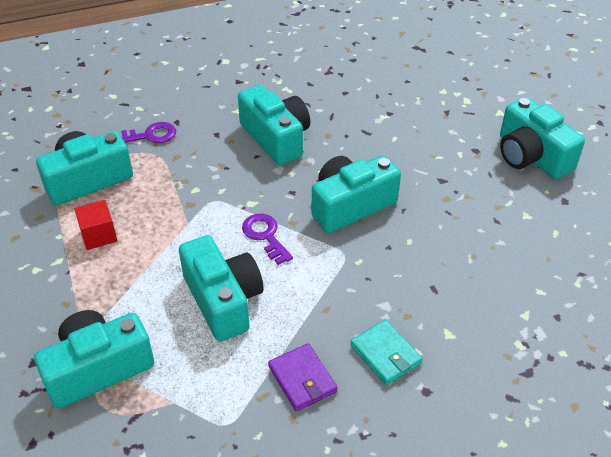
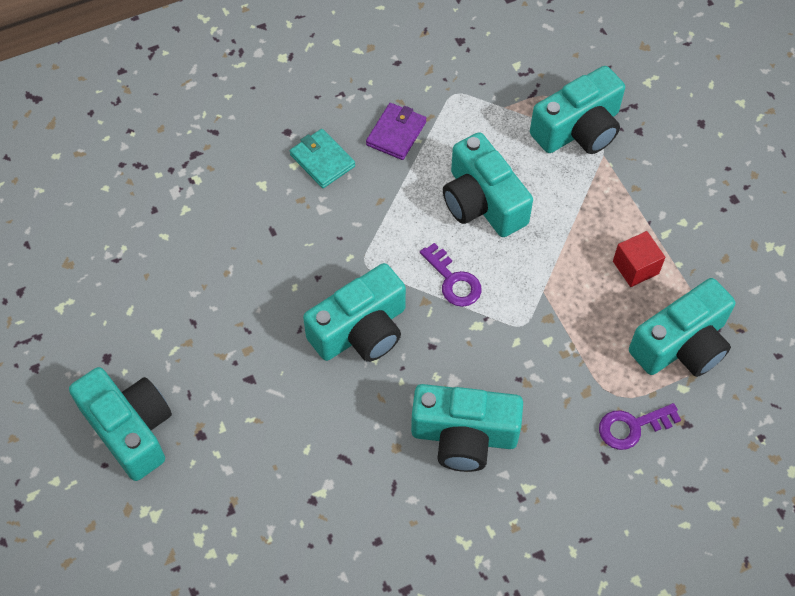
camera: 175 degrees right, 15 degrees up
turquoise camera [238,85,310,165] -> turquoise camera turned 45 degrees counterclockwise [411,384,523,472]
purple wallet [268,343,338,411] -> purple wallet turned 60 degrees clockwise [366,103,426,160]

